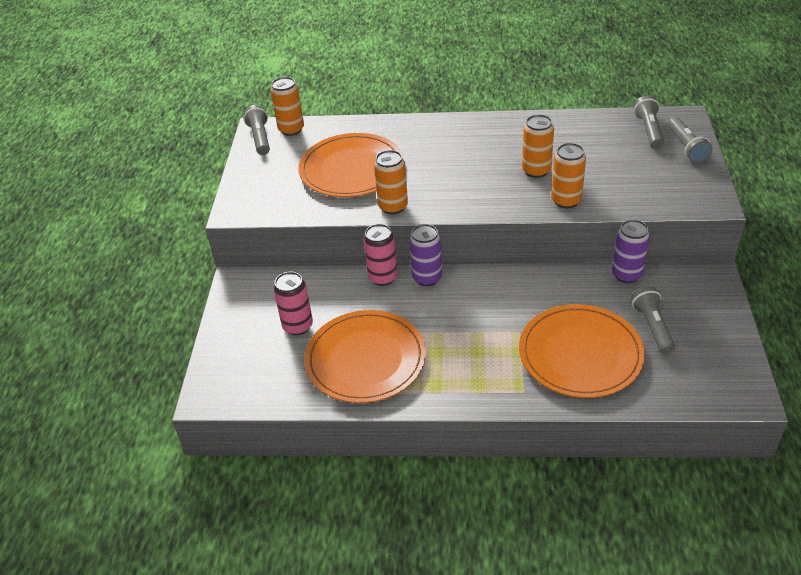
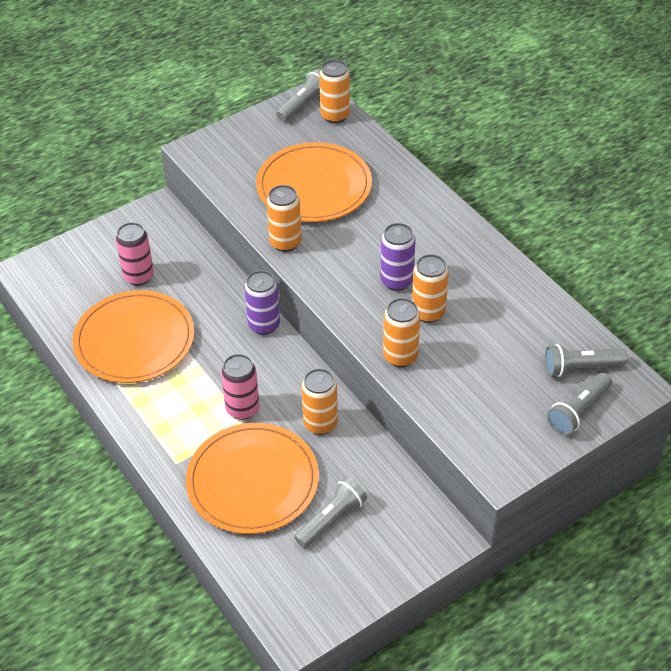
camera: 50 degrees right, 5 degrees up
pink can [363,224,398,286] -> pink can moved to [221,354,260,420]
purple can [612,220,650,283] -> purple can moved to [380,223,416,291]
grey flashlight [634,95,664,149] -> grey flashlight turned 150 degrees counterclockwise [545,344,627,377]
none -> orange can [301,368,338,435]

